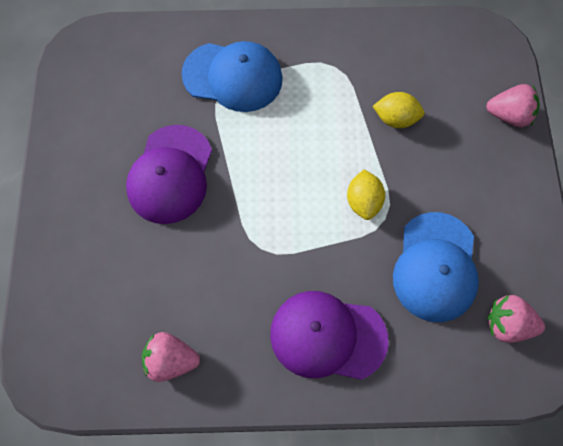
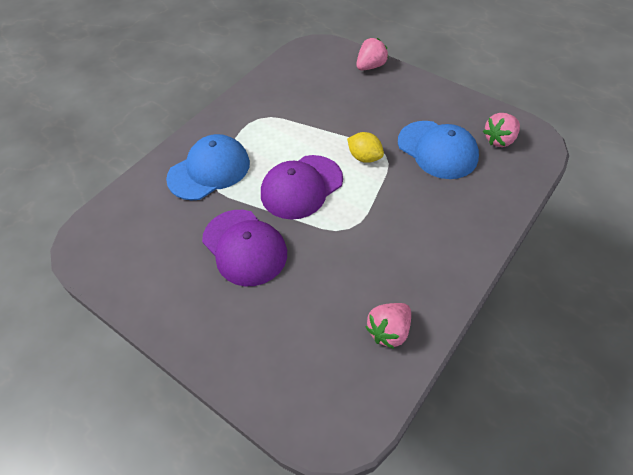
camera: 50 degrees left, 15 degrees down
purple cap [270,291,388,380] -> purple cap moved to [261,155,343,220]
yellow lemon [373,92,424,128] -> none

